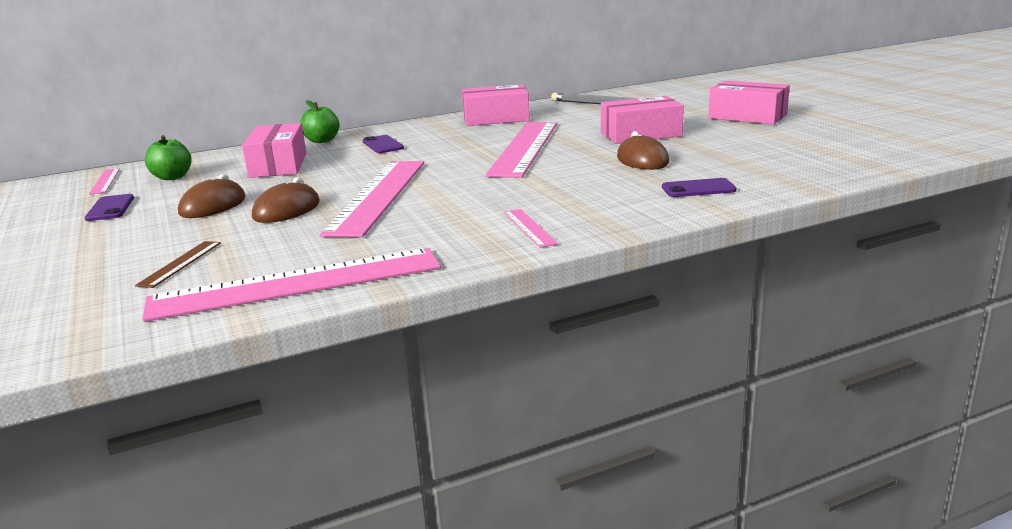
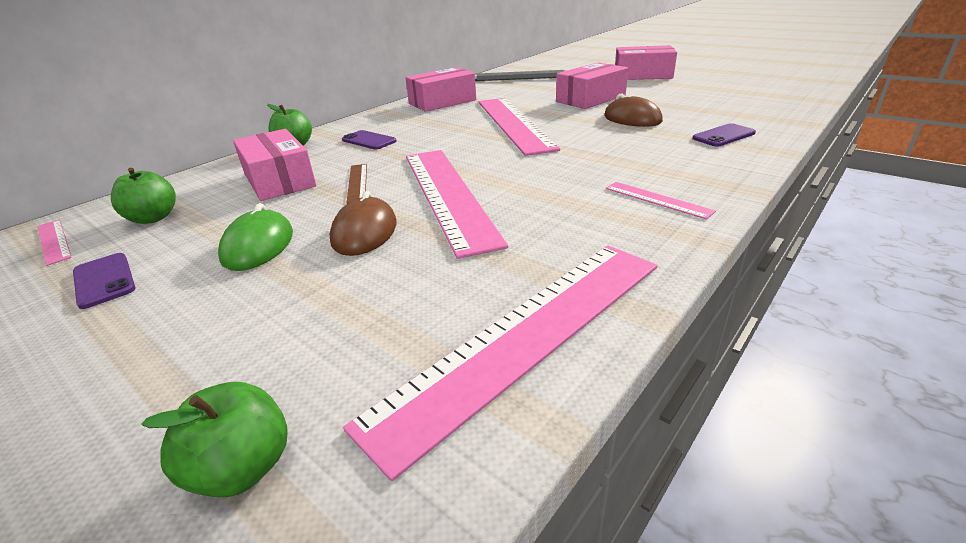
camera: 25 degrees left, 10 degrees up
brown ruler [135,241,221,288] -> brown ruler moved to [347,164,367,204]
brown mouse [178,174,246,218] -> green mouse [218,203,293,271]
none -> green apple [142,382,288,497]

